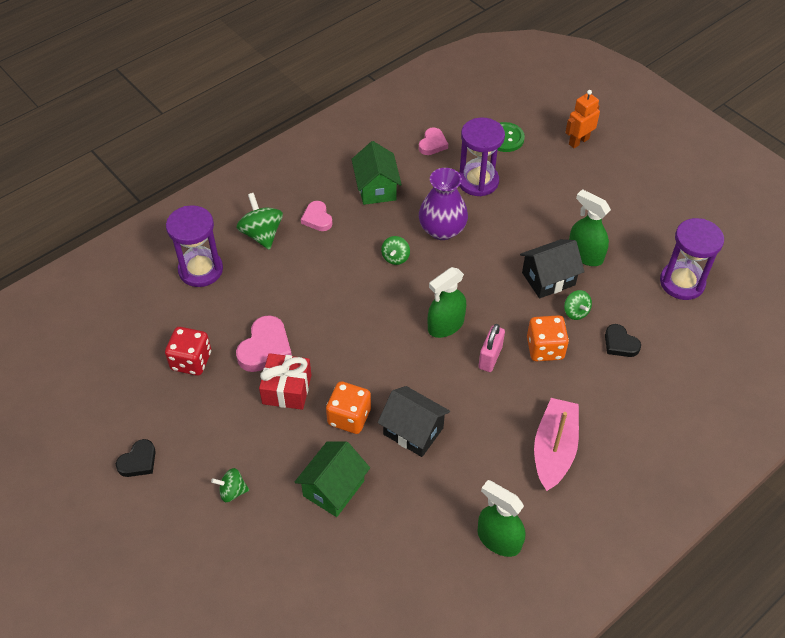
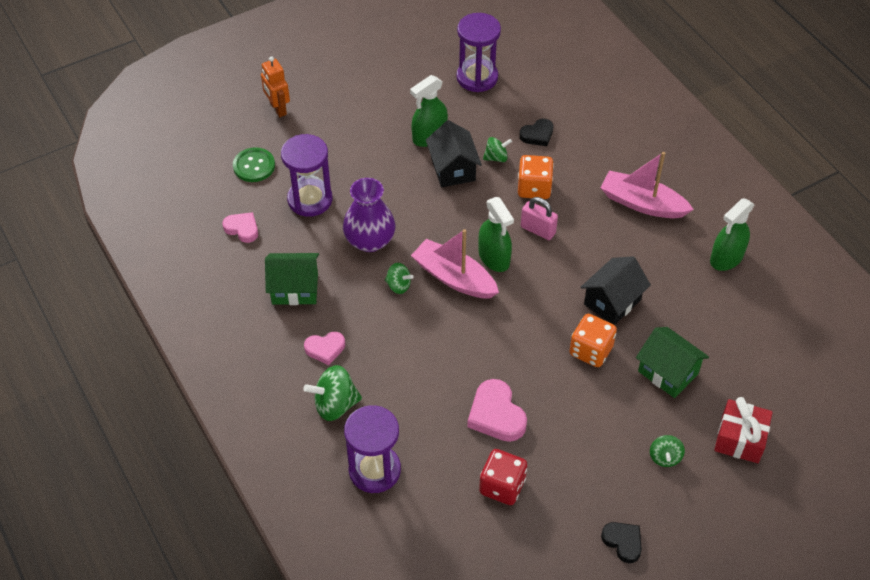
camera: 80 degrees left, 0 degrees up
pink heart [236,315,292,372] -> pink heart turned 150 degrees counterclockwise [467,379,527,442]
red gift [259,353,311,410] -> red gift moved to [714,397,773,463]
none -> pink boat [411,229,499,298]

